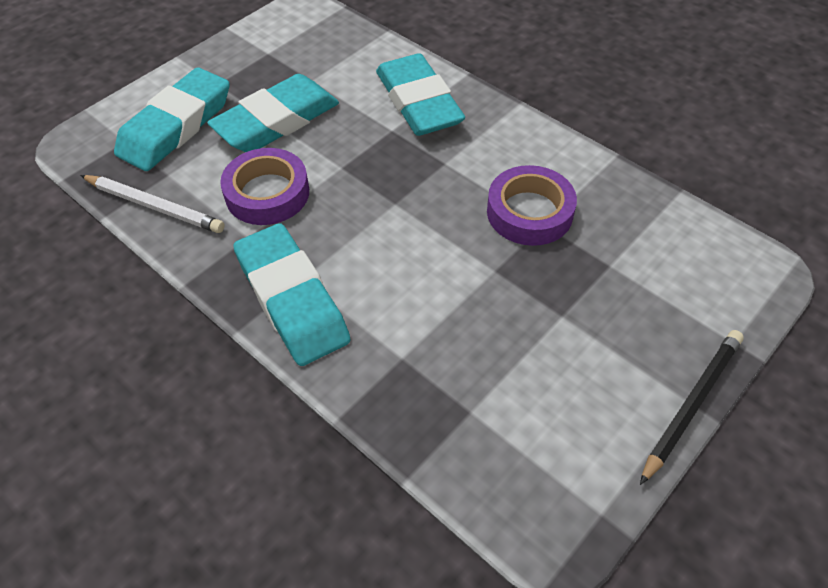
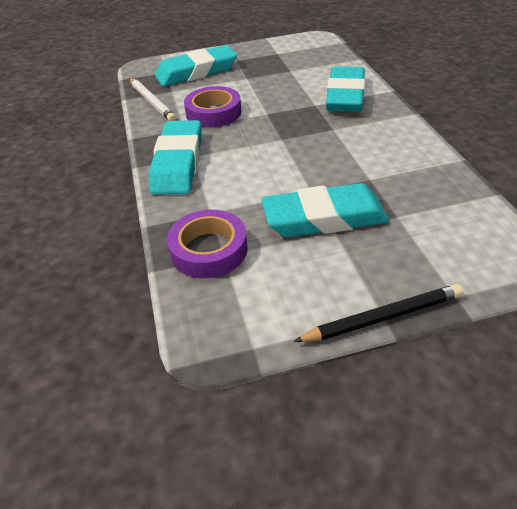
camera: 35 degrees right, 10 degrees down
turquoise eraser [207,74,339,152] -> turquoise eraser moved to [261,183,389,237]
purple tape [487,165,577,246] -> purple tape moved to [167,210,248,278]

